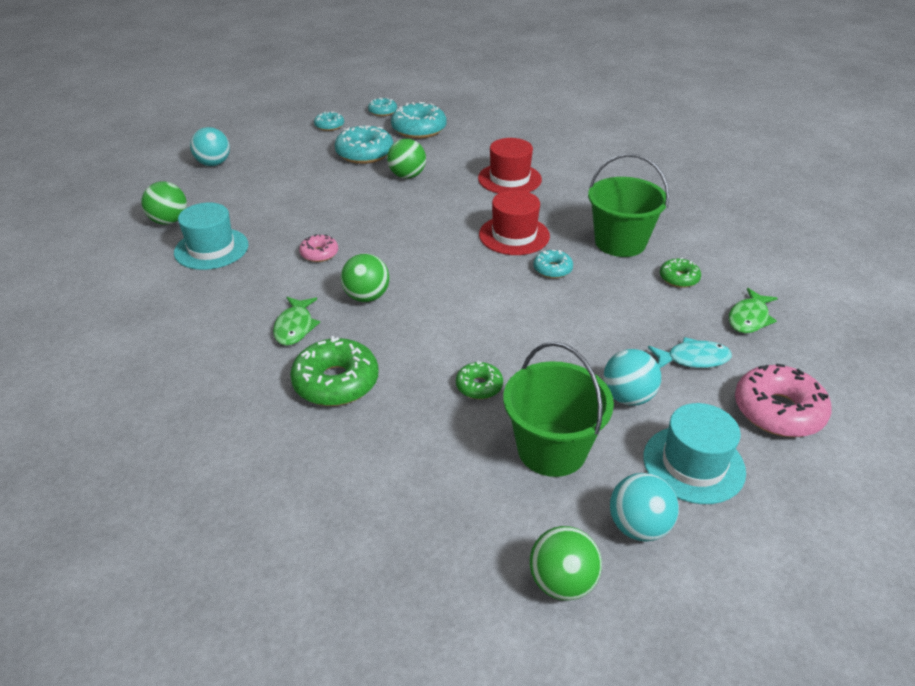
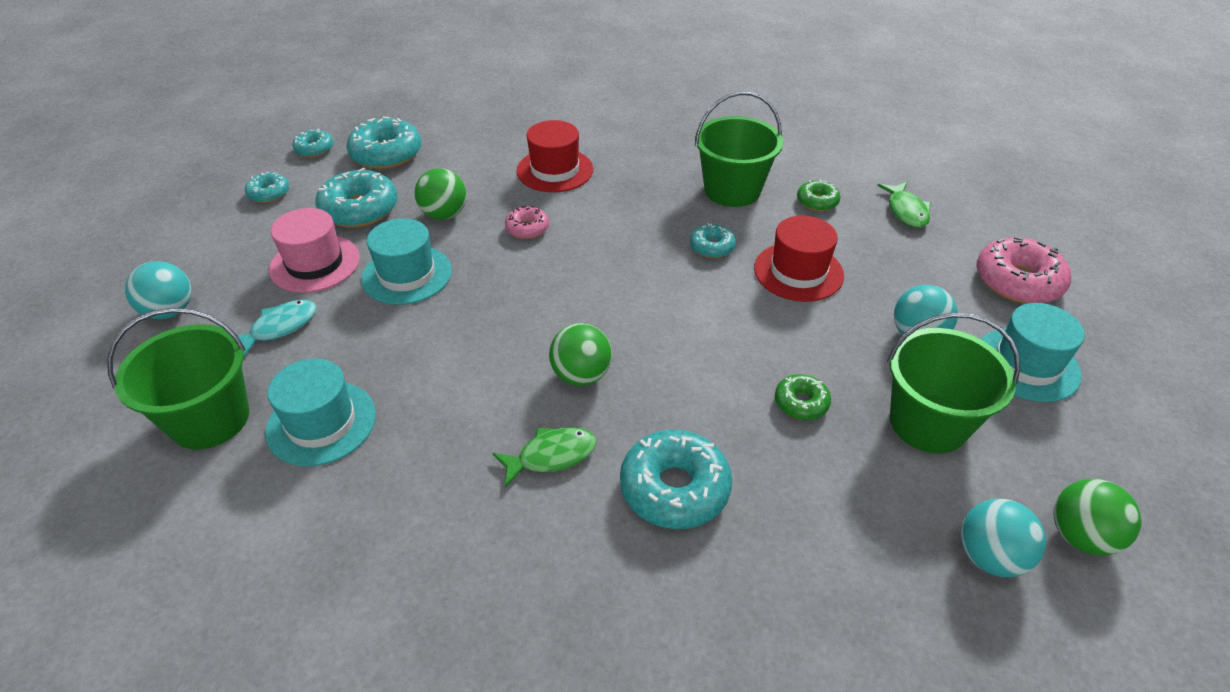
camera: 40 degrees left, 5 degrees up
green ball [142,182,187,225] -> green bucket [107,308,249,450]
green fish [273,297,320,346] -> green fish turned 75 degrees counterclockwise [492,427,597,488]
green donut [290,336,379,406] -> turquoise donut [620,430,732,529]
pink donut [299,234,338,262] -> pink donut moved to [505,206,549,239]
red hat [479,190,550,255] -> red hat moved to [754,216,844,302]
turquoise ball [610,473,679,542] -> turquoise ball moved to [961,499,1046,577]
turquoise fish [648,337,732,368] -> turquoise fish moved to [237,300,317,357]
none -> pink hat [269,208,360,293]
none -> turquoise hat [361,218,452,305]

